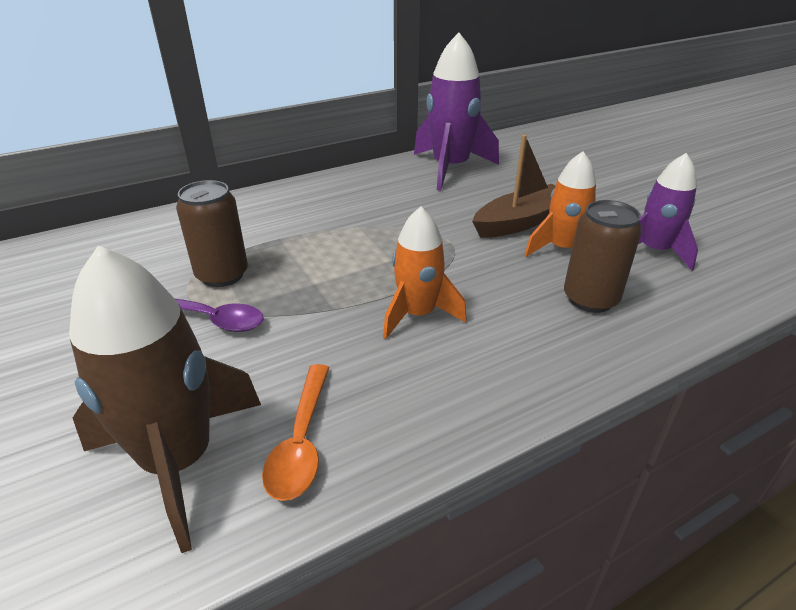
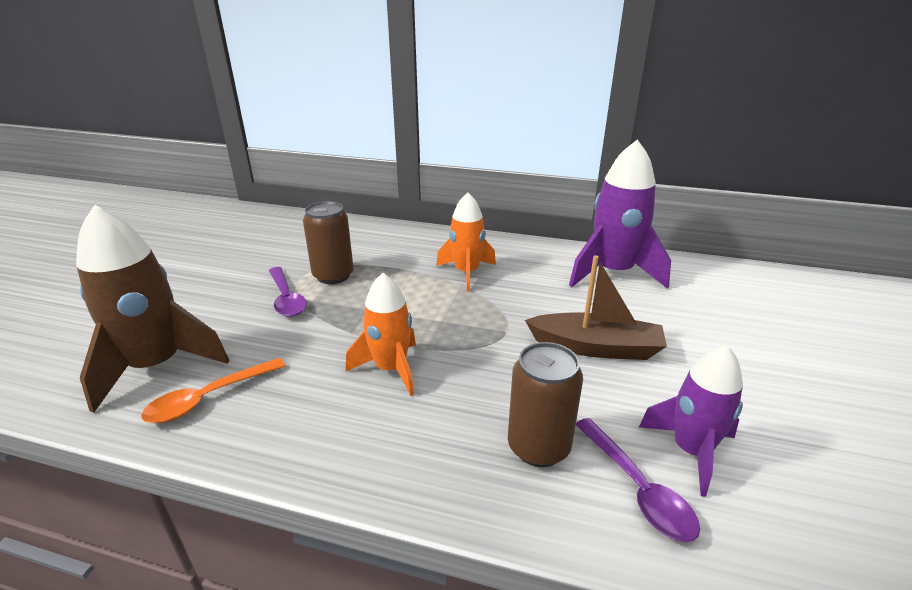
camera: 45 degrees right, 5 degrees down
orange rocket [525,151,596,257] -> orange rocket moved to [436,192,496,291]
none -> purple spoon [576,418,700,542]

